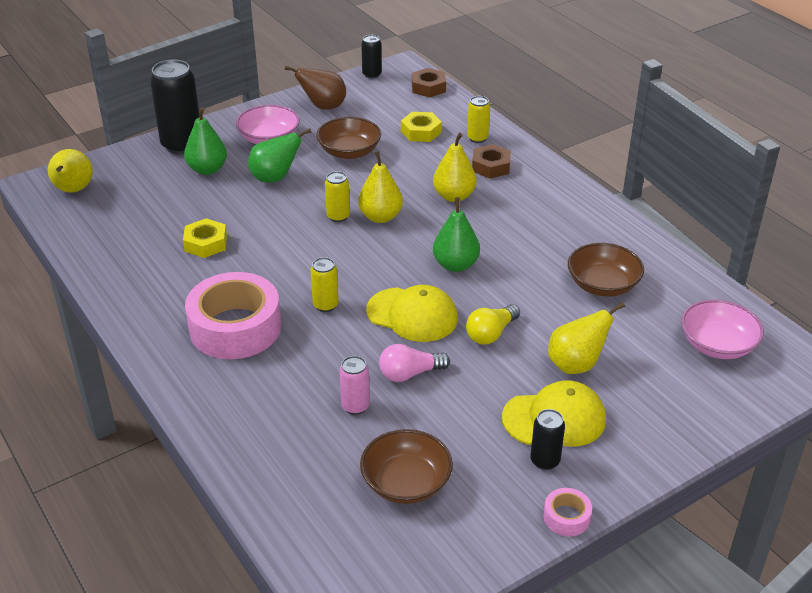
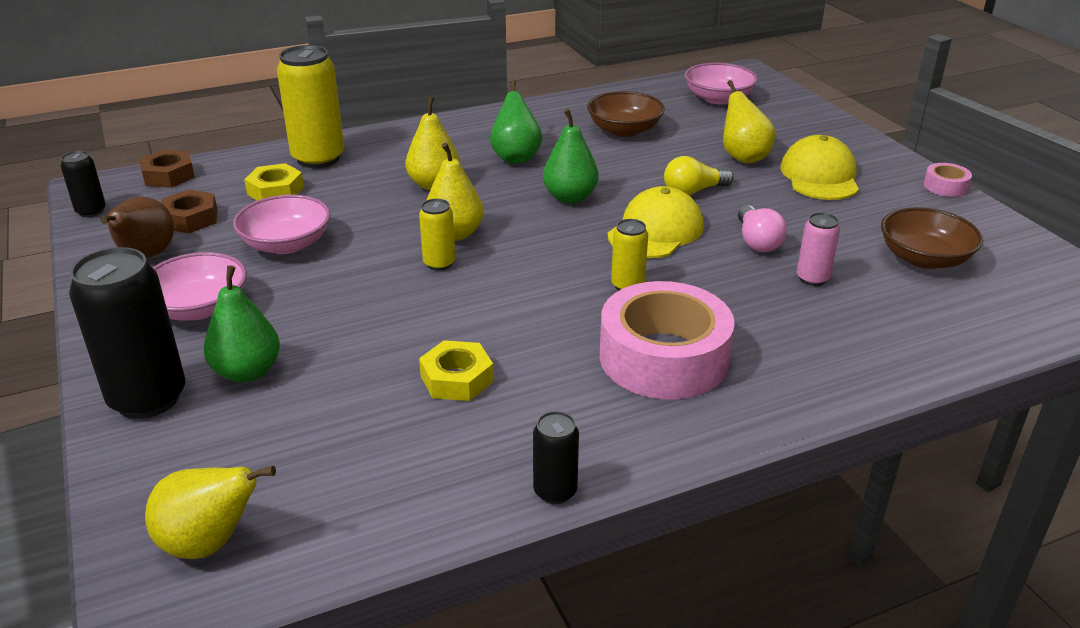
camera: 80 degrees left, 5 degrees down
green pear [248,128,311,183] -> green pear moved to [490,80,542,164]
brown bowl [316,117,381,159] -> pink bowl [233,194,330,254]
yellow light bulb [466,304,520,344] -> yellow light bulb turned 105 degrees clockwise [664,156,734,195]
yellow can [467,96,490,143] -> yellow can [277,45,344,168], size x1.96
brown nut [472,144,511,179] -> brown nut moved to [161,190,217,233]
black can [530,409,565,470] -> black can moved to [533,411,579,504]

